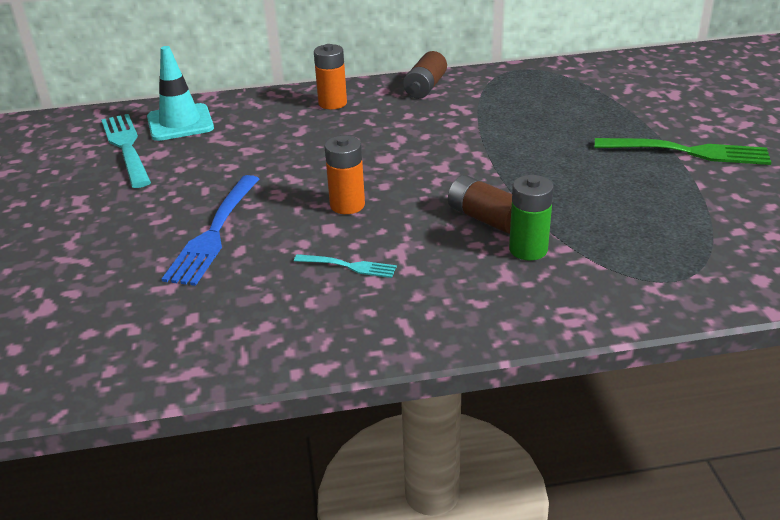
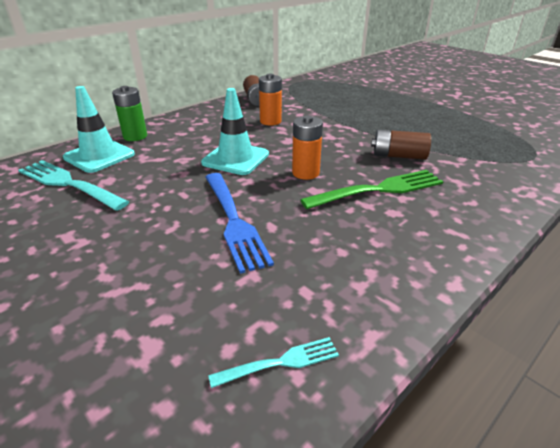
camera: 35 degrees left, 0 degrees up
turquoise fork [294,254,397,278] -> turquoise fork moved to [208,337,339,388]
orange battery [314,44,347,109] -> orange battery moved to [259,74,282,126]
green battery [509,175,554,260] -> green battery moved to [112,86,147,141]
green fork [595,138,771,165] -> green fork moved to [300,170,444,209]
none -> turquoise traffic cone [201,88,269,175]

